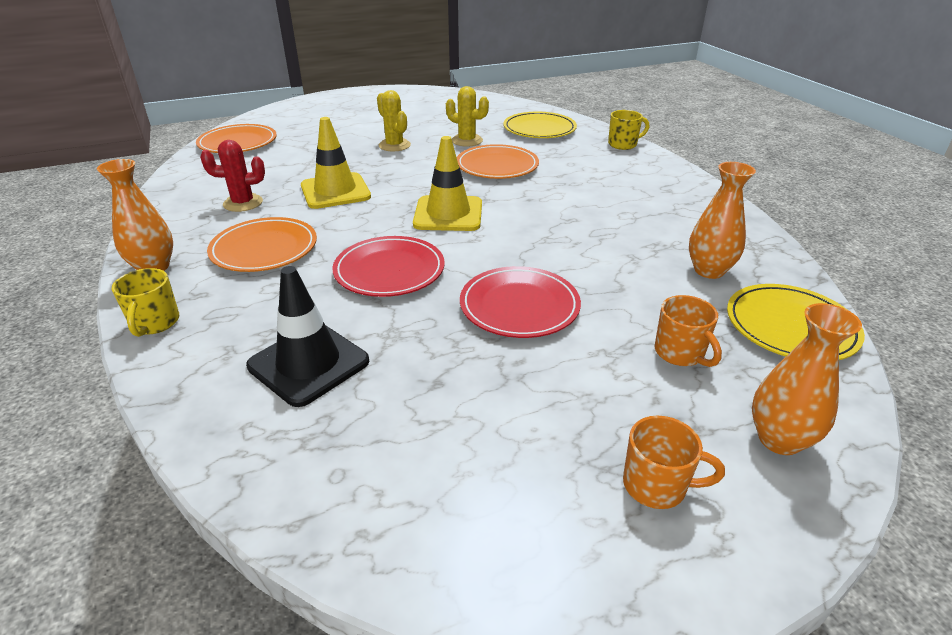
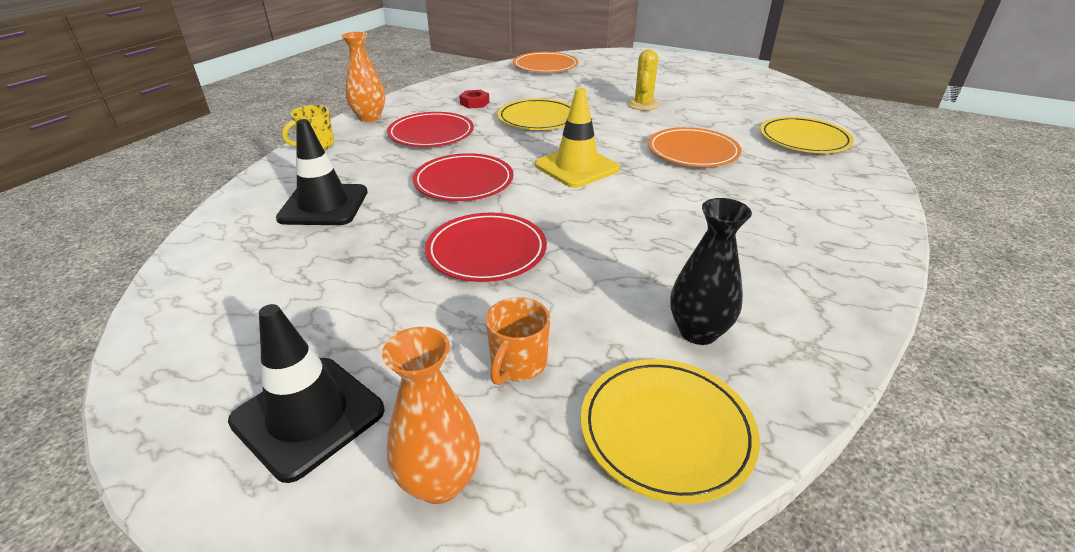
camera: 50 degrees right, 0 degrees up
red cactus [200,140,265,212] -> red nut [459,90,489,109]
orange plate [207,217,317,272] -> red plate [387,112,474,147]
yellow traffic cone [301,117,371,209] -> yellow plate [498,98,571,130]
yellow cactus [446,86,489,147] -> none
yellow mug [608,110,650,150] -> none
orange mug [623,416,725,509] -> black traffic cone [228,304,385,483]
orange vase [689,162,756,279] -> black vase [670,198,752,345]

